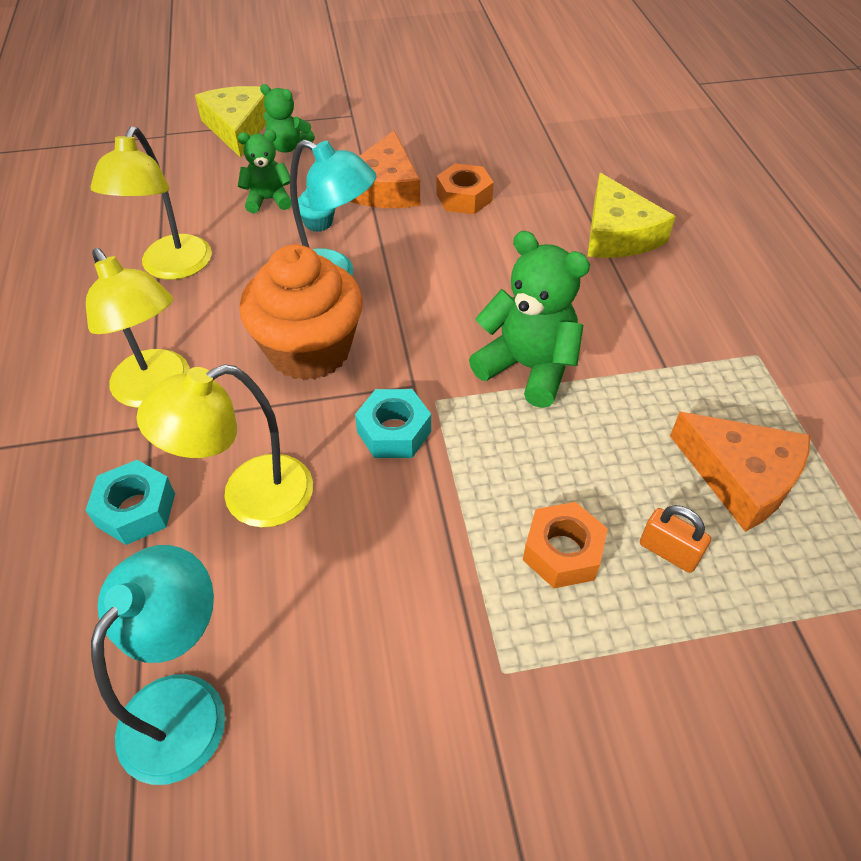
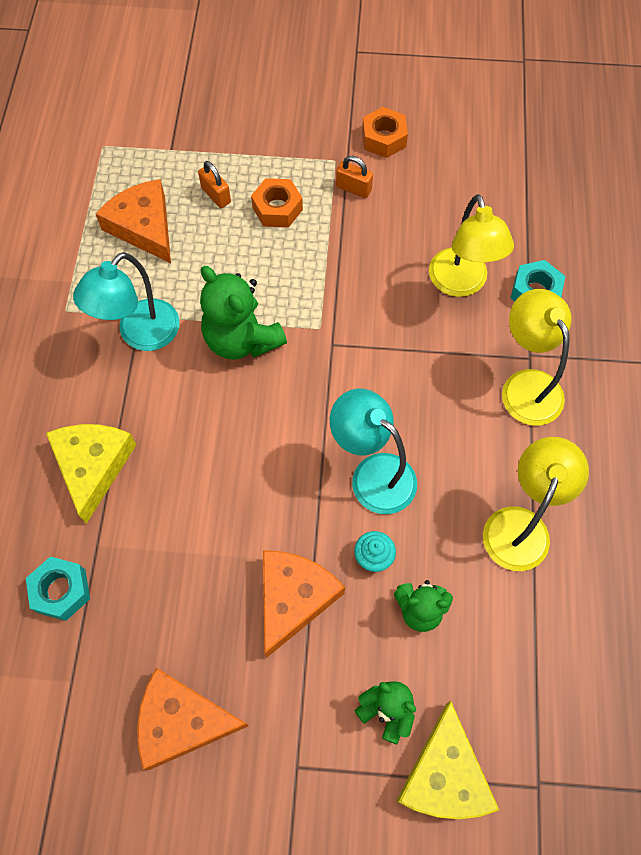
camera: 165 degrees left, 15 degrees up
turquoise lamp [91,545,225,785] -> turquoise lamp moved to [73,252,180,351]
yellow lamp [136,364,313,528] -> yellow lamp turned 90 degrees clockwise [429,194,514,297]
orange cupcake [240,244,363,380] -> none
turquoise nut [355,389,431,458] -> turquoise nut moved to [26,556,90,621]
orange nut [437,163,494,214] -> orange nut moved to [362,107,408,158]
none -> orange cheese [137,668,249,770]
none -> orange padlock [336,156,373,198]

